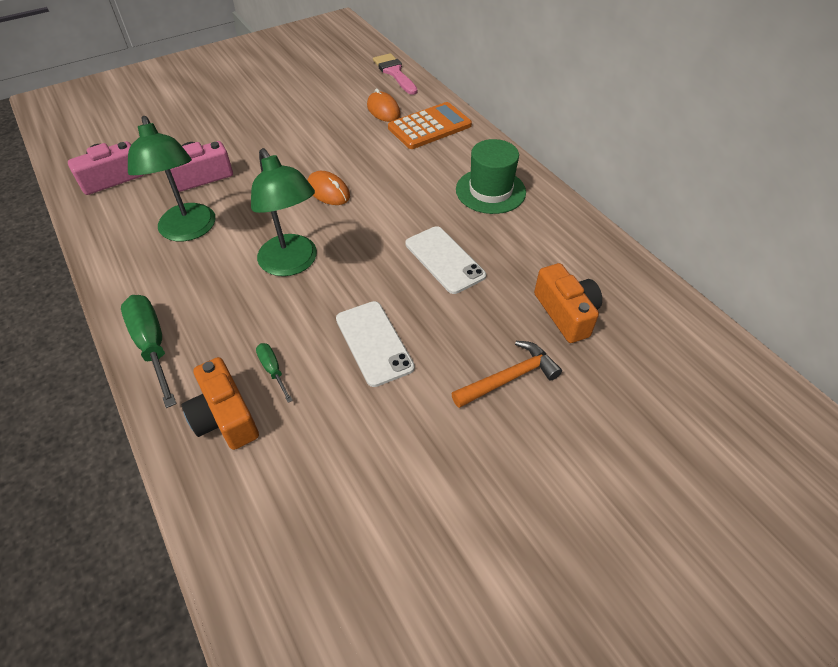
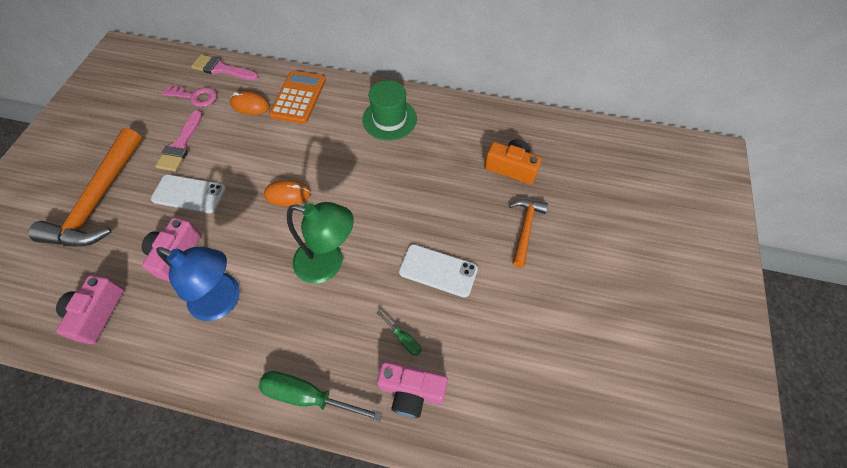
camera: 45 degrees left, 10 degrees up
green lamp [128,116,215,242] -> blue lamp [156,247,240,321]
orange camera [182,357,259,450] -> pink camera [377,361,448,418]
green screwdriver [256,343,293,403] -> green screwdriver turned 150 degrees counterclockwise [377,310,422,356]
white phone [406,226,486,294] -> white phone moved to [151,175,226,214]
none -> orange hammer [29,128,143,246]
none -> pink brush [155,110,203,171]
none -> pink key [162,86,217,107]

